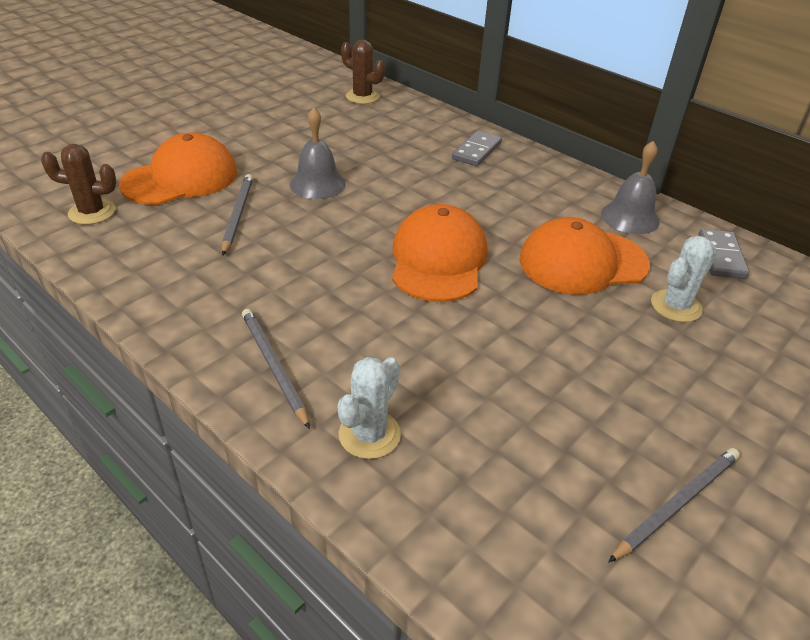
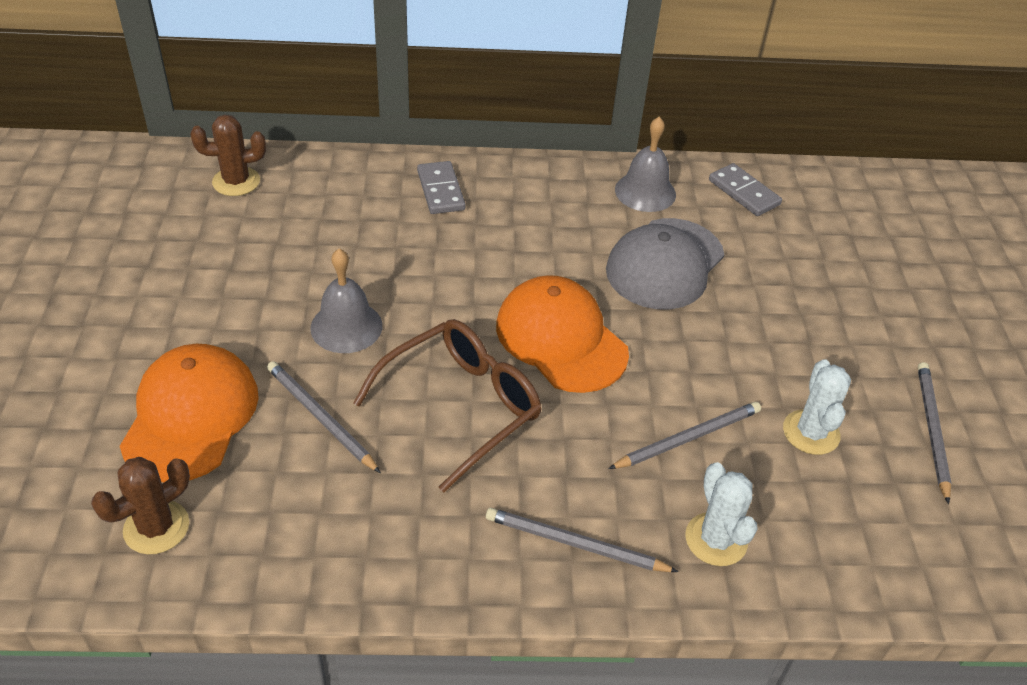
camera: 45 degrees left, 5 degrees up
orange cap [519,217,650,295] -> grey cap [606,218,724,309]
white cactus [651,236,717,322] -> white cactus moved to [783,359,851,455]
none -> brown glasses [353,319,541,492]
none -> grey pencil [608,402,761,469]

